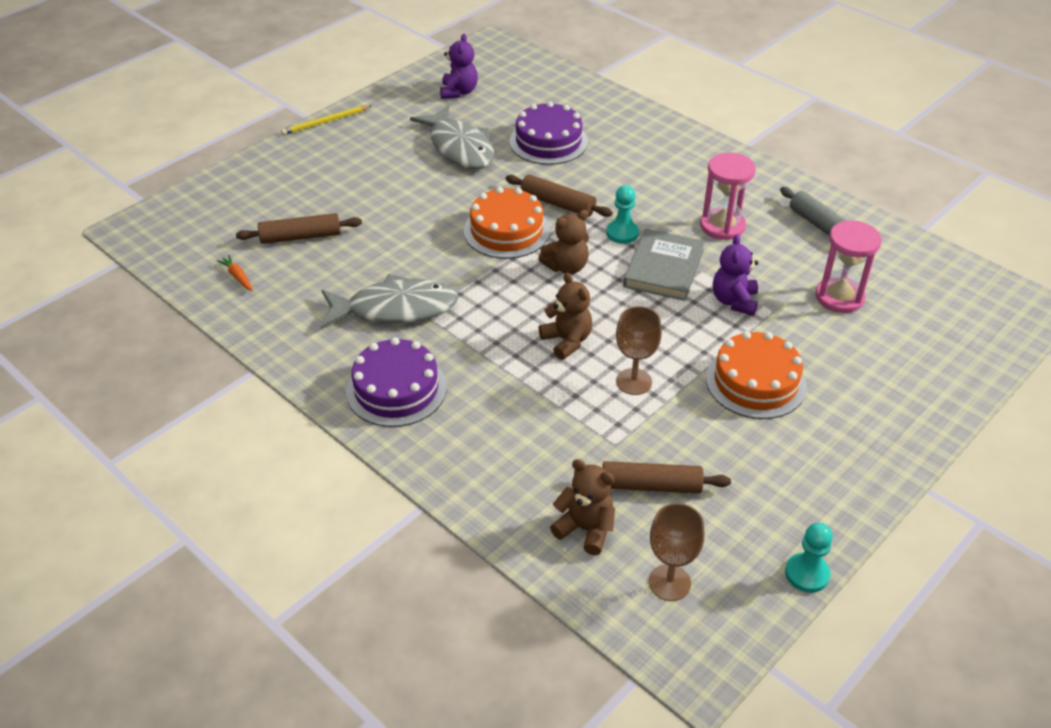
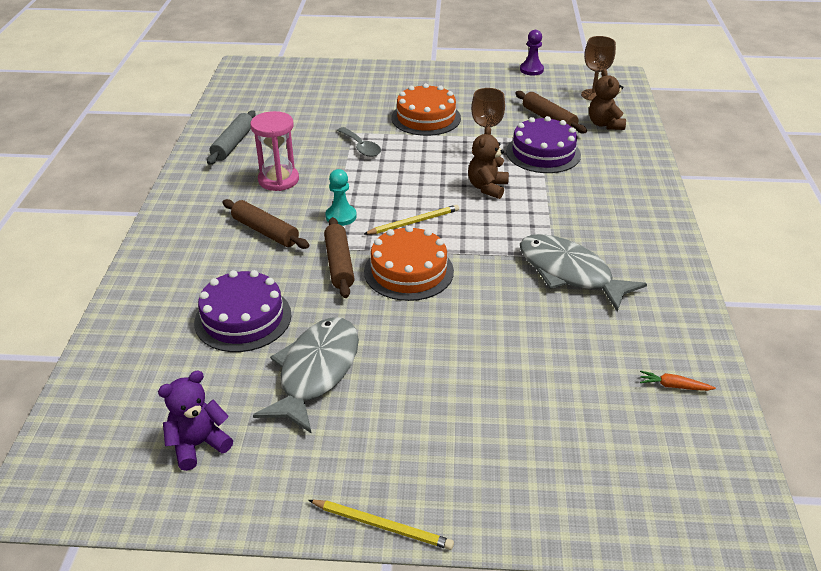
camera: 130 degrees left, 5 degrees down
orange carrot [216,255,253,291] -> orange carrot turned 90 degrees clockwise [640,371,716,391]
brown rolling pin [236,213,362,244] -> brown rolling pin moved to [222,199,309,249]
purple cake [346,337,447,427] -> purple cake moved to [506,116,581,173]
brown teddy bear [538,210,589,274] -> yellow pencil [364,205,459,235]
grey book [623,229,705,301] -> none
purple teddy bear [713,234,758,316] -> grey spoon [337,127,381,157]
turquoise pawn [785,523,833,593] -> purple pawn [520,30,544,75]
pink hourglass [816,221,882,313] -> none

